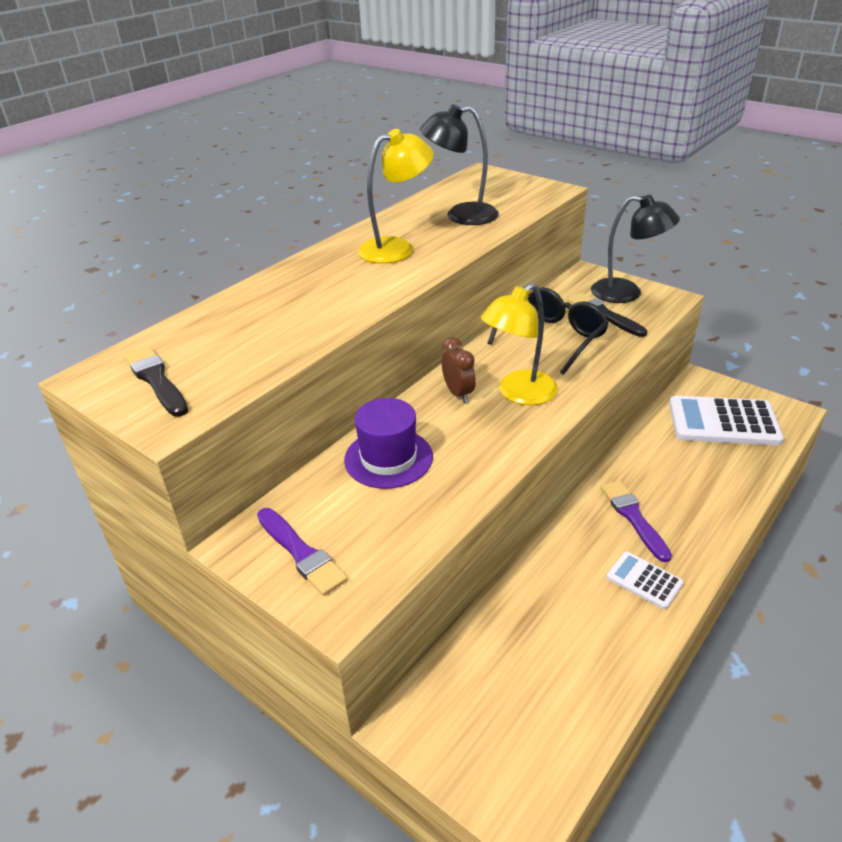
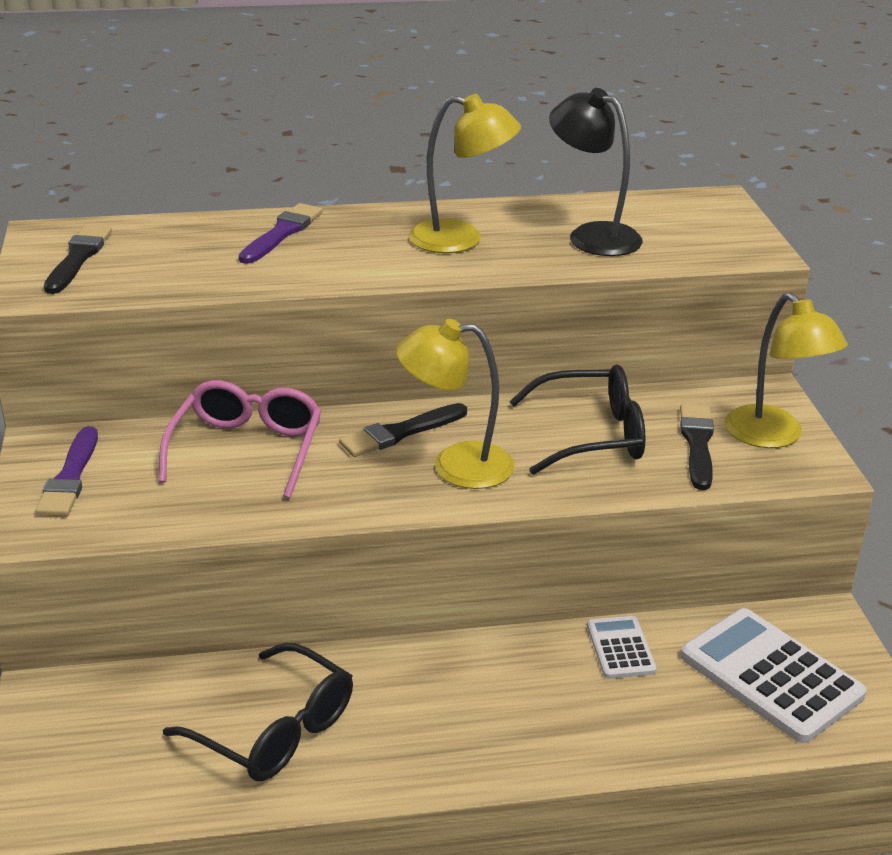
camera: 40 degrees right, 5 degrees down
purple hat [344,398,433,489] -> pink glasses [158,380,321,498]
brown clock [442,337,476,403] -> black brush [339,403,467,457]
black lamp [591,195,680,303] -> yellow lamp [725,292,848,448]
purple brush [601,480,672,562] -> purple brush moved to [238,203,323,264]
white calculator [607,552,684,609] -> white calculator moved to [587,616,657,679]
none -> black glasses [163,643,353,781]

